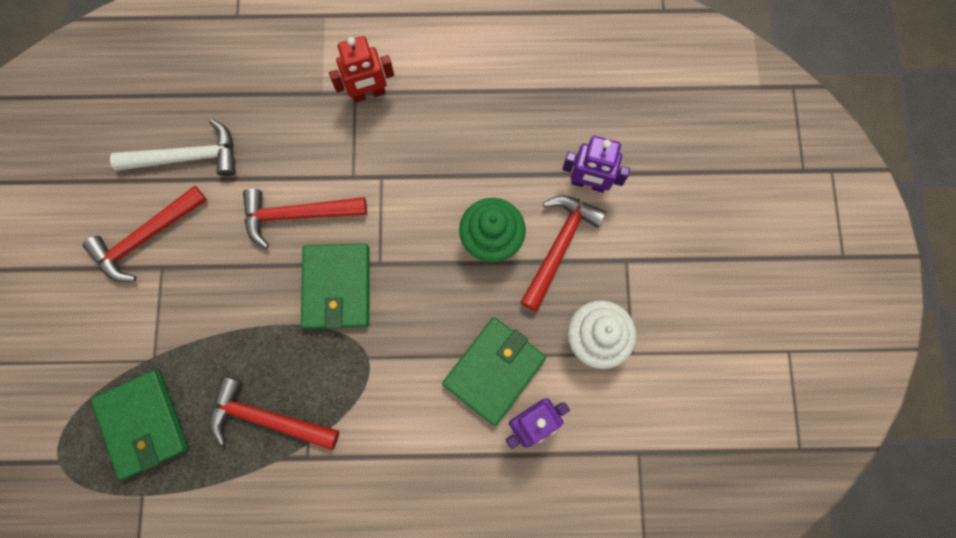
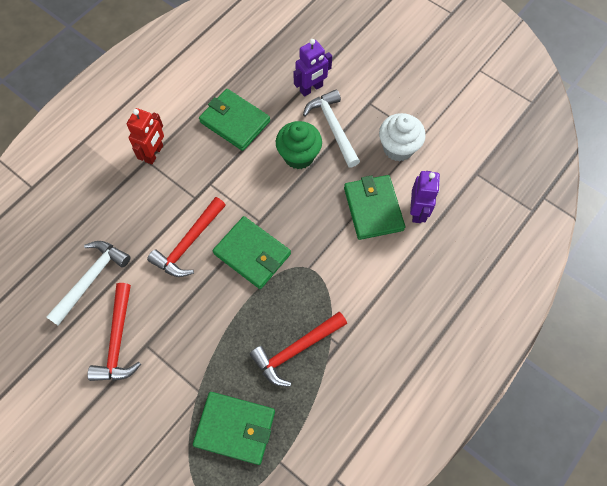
camera: 50 degrees left, 10 degrees down
red hammer [520,195,606,311] -> white hammer [303,89,360,168]
none -> green wallet [199,89,270,151]

